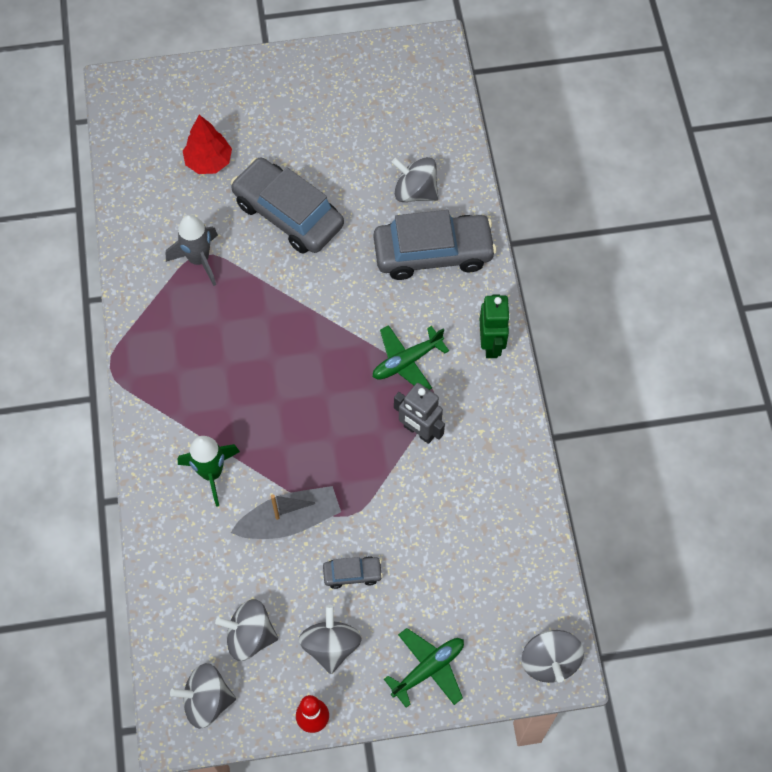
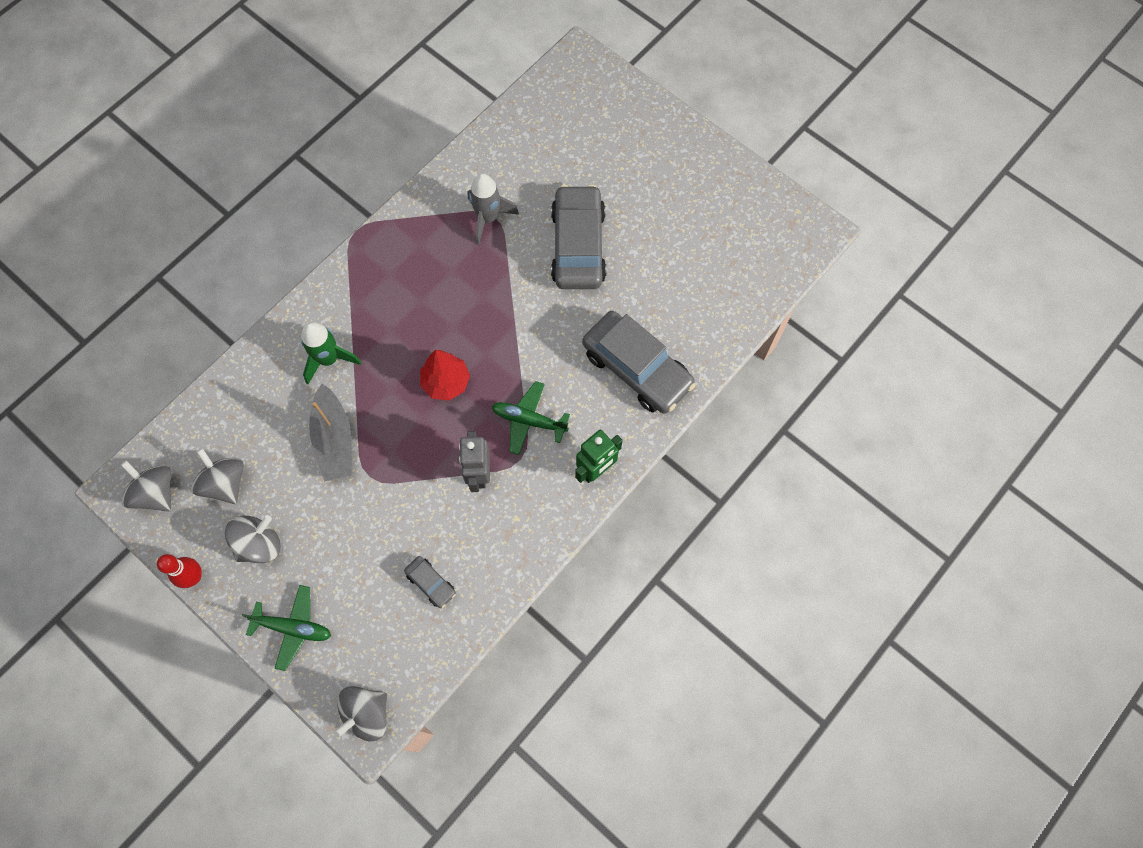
camera: 50 degrees right, 5 degrees up
red tree [183,115,232,174] -> red tree moved to [420,350,470,401]
grey boat [231,486,341,539] -> grey boat turned 45 degrees clockwise [309,384,352,481]
grey car [323,556,383,589] -> grey car moved to [404,556,456,608]
grey spinning top [391,157,439,202] -> none

